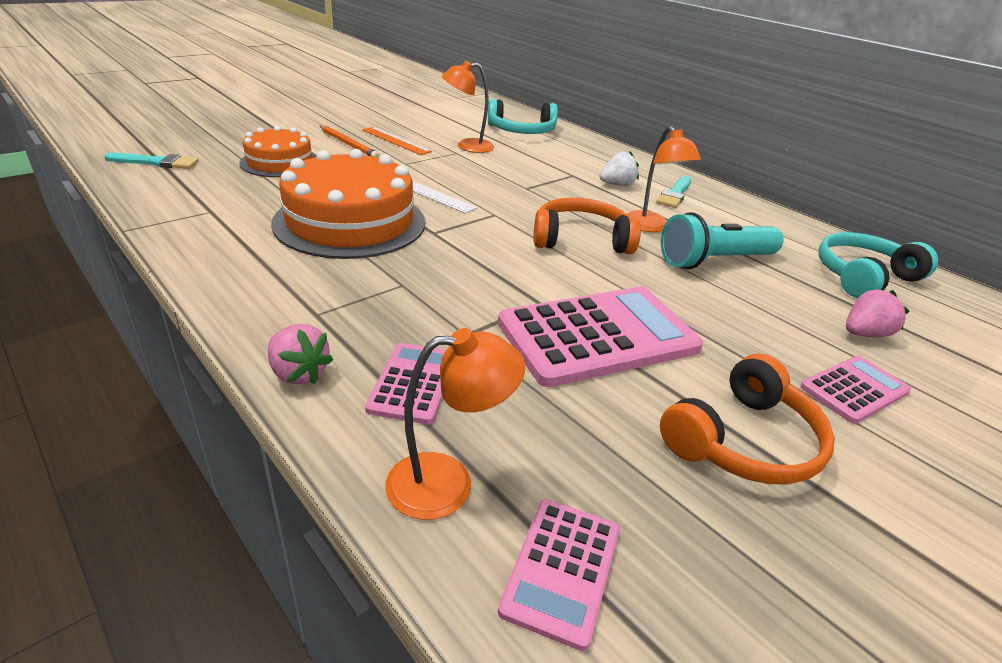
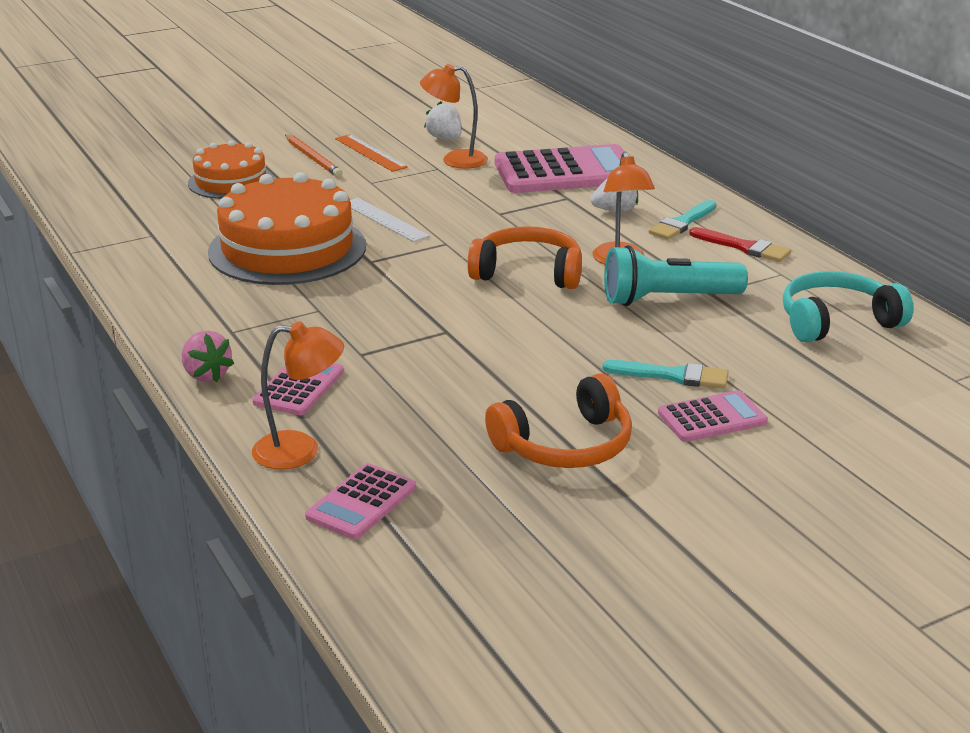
camera: 15 degrees right, 5 degrees down
turquoise brush [104,153,199,169] -> turquoise brush moved to [602,360,729,389]
turquoise headphones [488,99,558,134] -> none
pink calculator [498,287,703,387] -> pink calculator moved to [495,144,624,193]
pink strawberry [846,289,910,337] -> none
none -> white strawberry [424,101,461,140]
none -> red brush [689,227,791,262]

